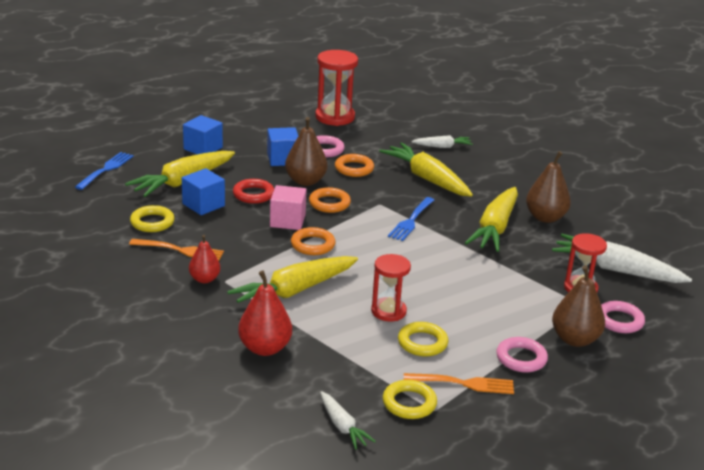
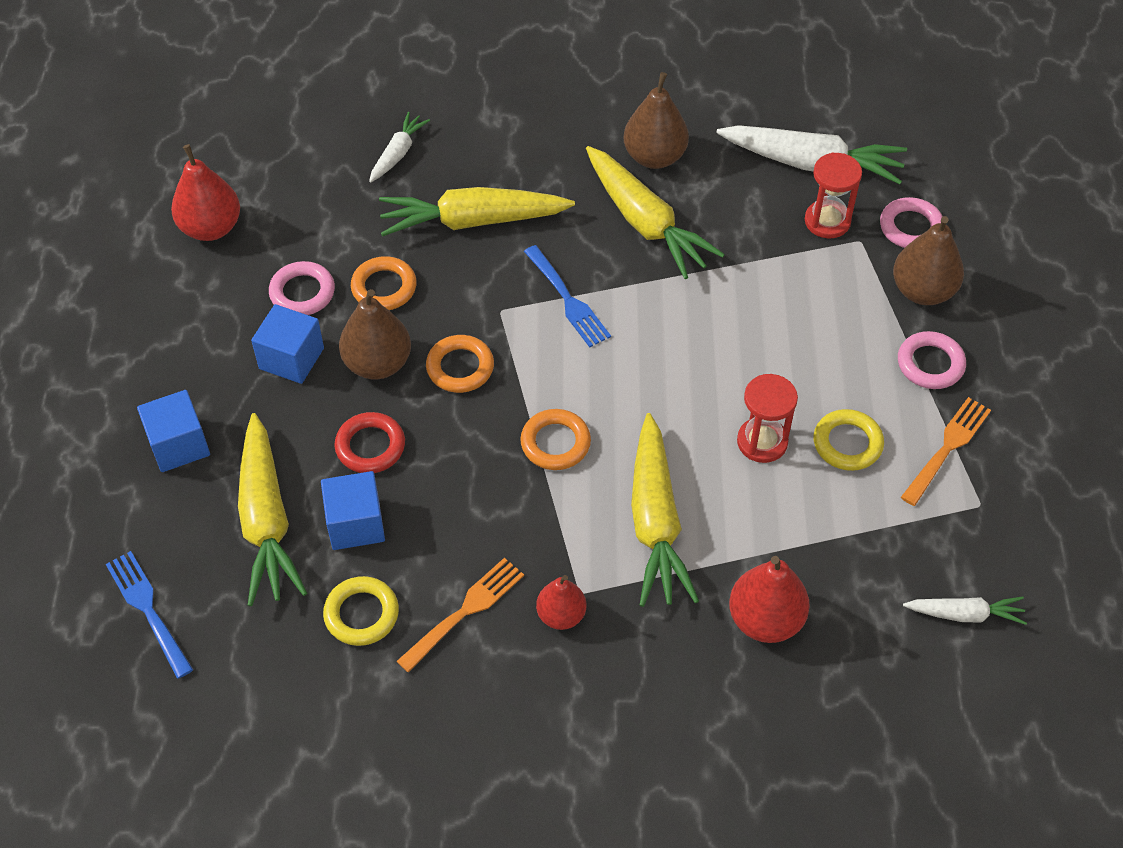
camera: 55 degrees left, 25 degrees up
pink cube [270,185,306,230] -> none
red hourglass [315,50,358,126] -> red pear [171,144,240,241]
yellow ring [383,380,437,419] -> none
white carrot [552,234,692,283] -> white carrot turned 135 degrees counterclockwise [716,125,907,184]

